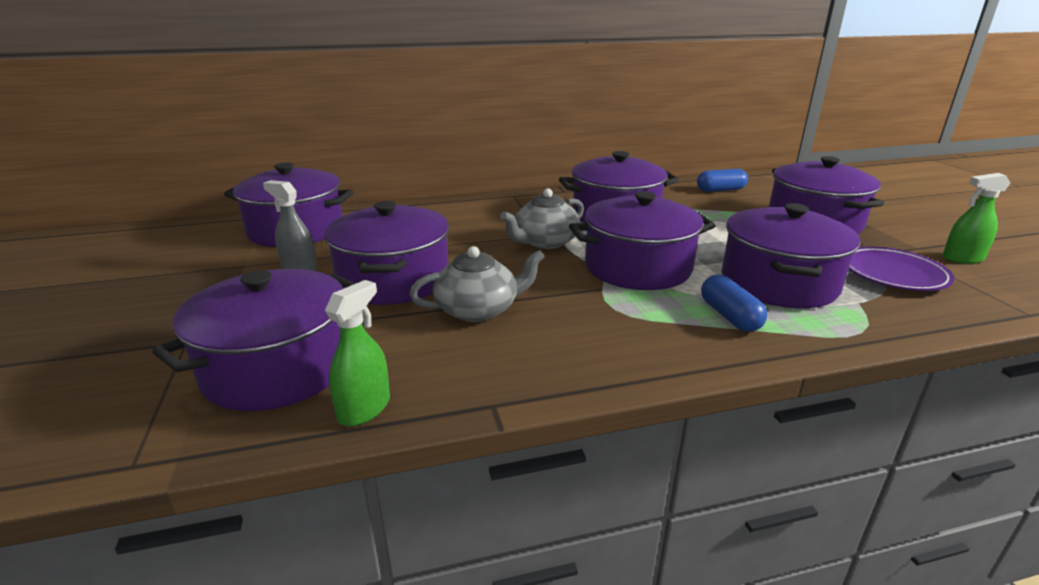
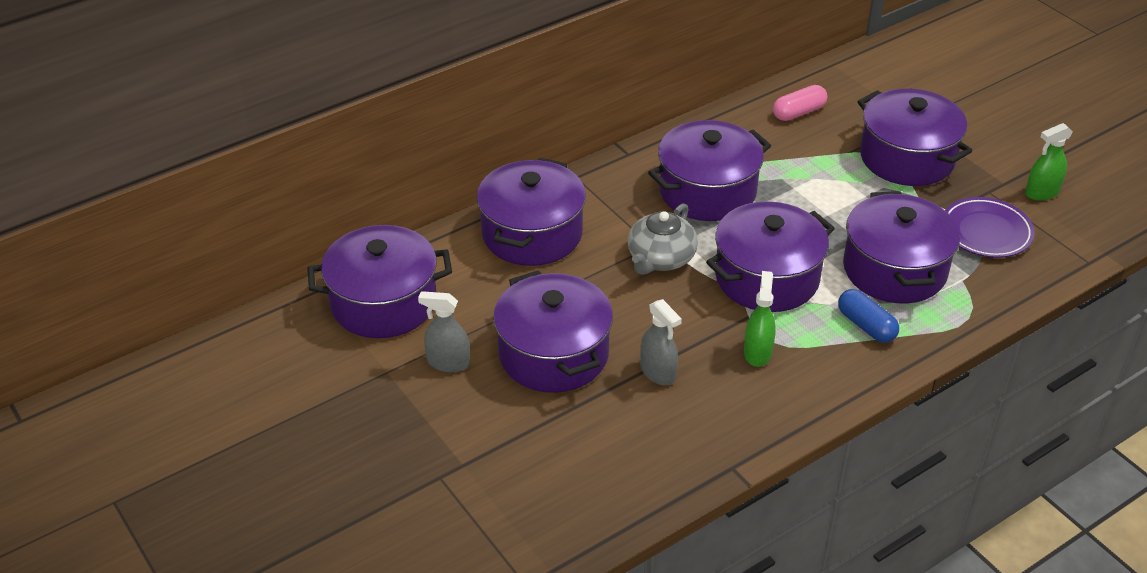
camera: 20 degrees left, 15 degrees up
purple pot [152,269,355,411] -> purple pot moved to [477,158,586,266]
green spray bottle [325,280,390,426] -> green spray bottle moved to [744,271,776,367]
grey teapot [409,246,545,322] -> grey spray bottle [640,299,682,385]
blue capsule [697,169,748,192] -> pink capsule [773,85,827,121]

